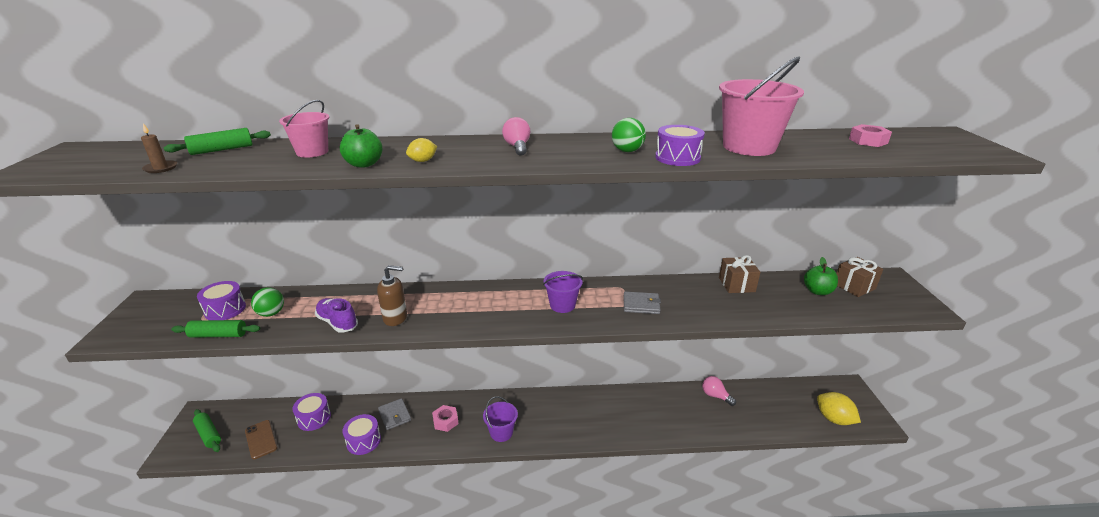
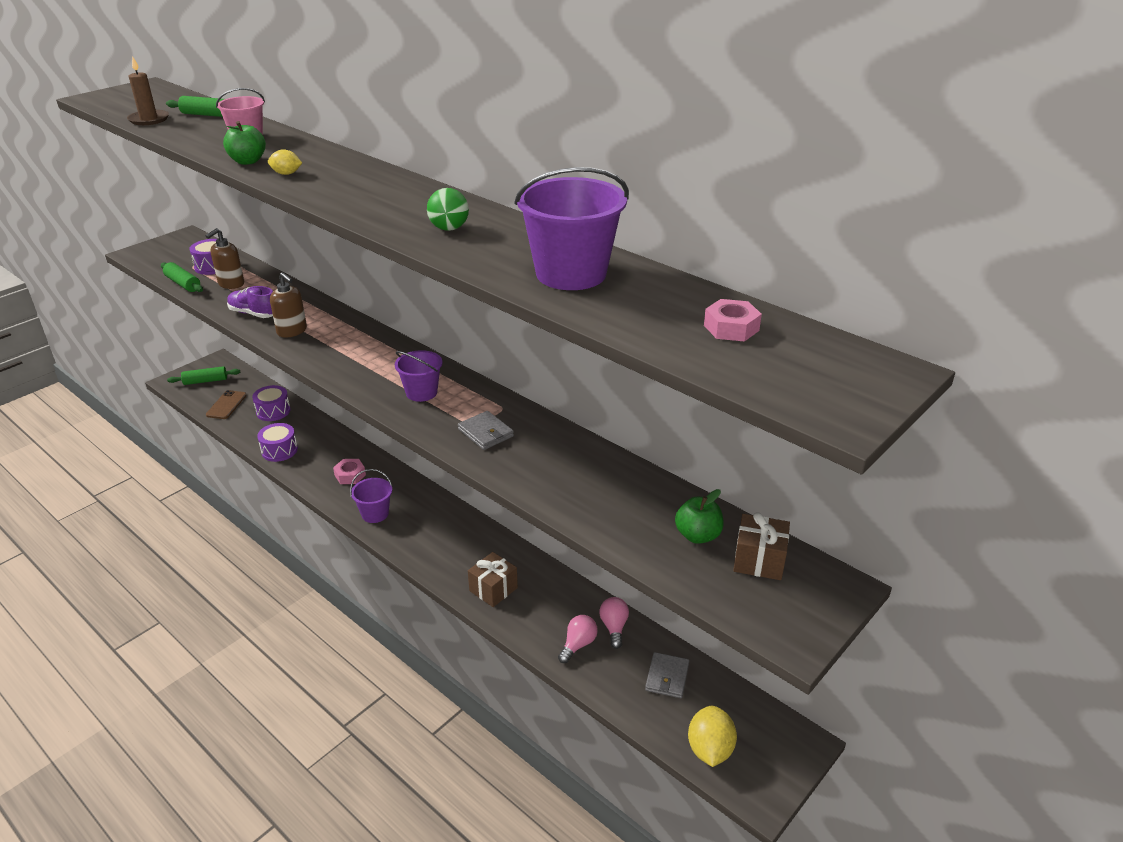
camera: 45 degrees right, 5 degrees up
brown candle [141,123,177,173] -> brown candle [127,56,169,125], size x1.51
green rolling pin [193,409,221,452] -> green rolling pin turned 75 degrees clockwise [167,366,240,385]
green ball [251,287,284,317] -> brown soap dispenser [205,228,244,289]
purple shoe [315,298,358,333] -> purple shoe turned 60 degrees counterclockwise [227,286,273,318]
grey wallet [378,398,411,430] -> grey wallet moved to [645,652,689,698]
pink light bulb [502,117,531,156] -> pink light bulb moved to [558,615,598,663]
purple drum [655,125,705,166] -> none
pink bucket [719,56,804,156] -> purple bucket [514,167,629,290]
brown gift [719,255,761,293] -> brown gift moved to [468,552,518,607]

